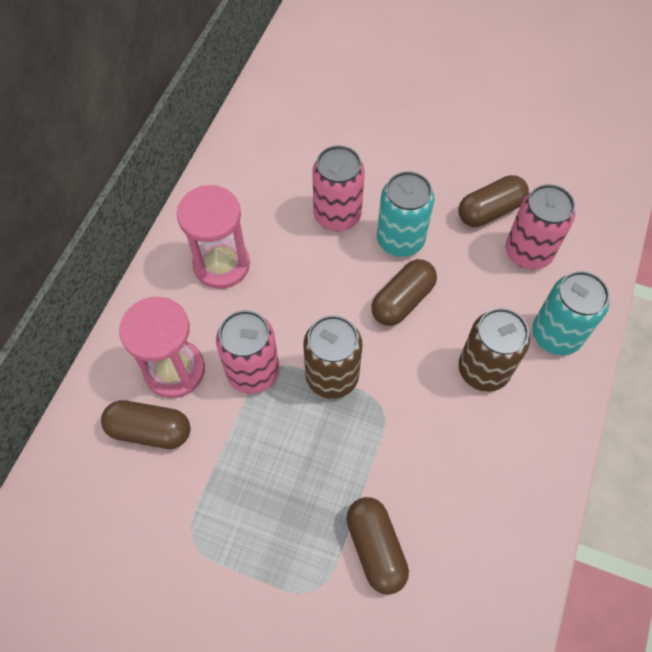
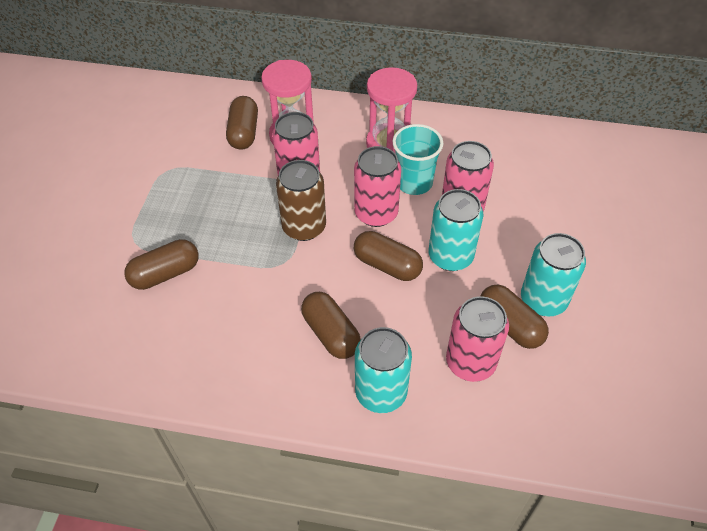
camera: 80 degrees right, 10 degrees down
brown can [458,308,530,392] -> brown capsule [301,292,361,359]
none -> pink can [354,146,401,227]
none -> turquoise cup [393,124,443,195]
none -> turquoise can [521,233,586,316]

